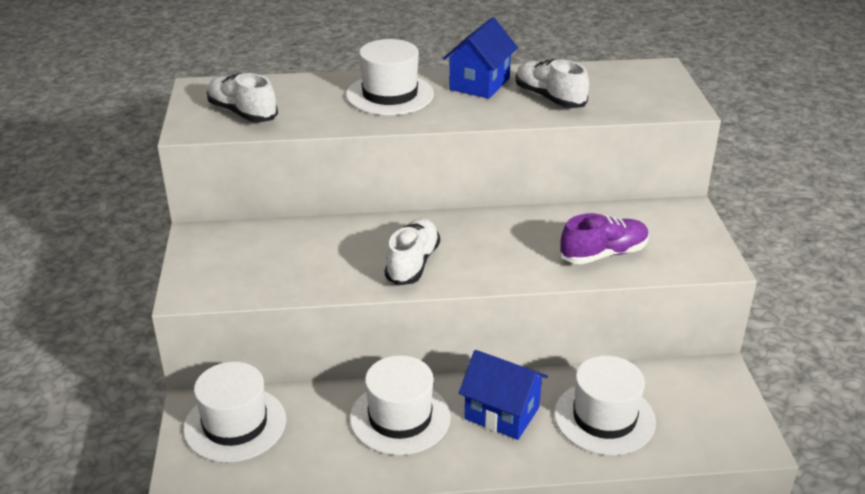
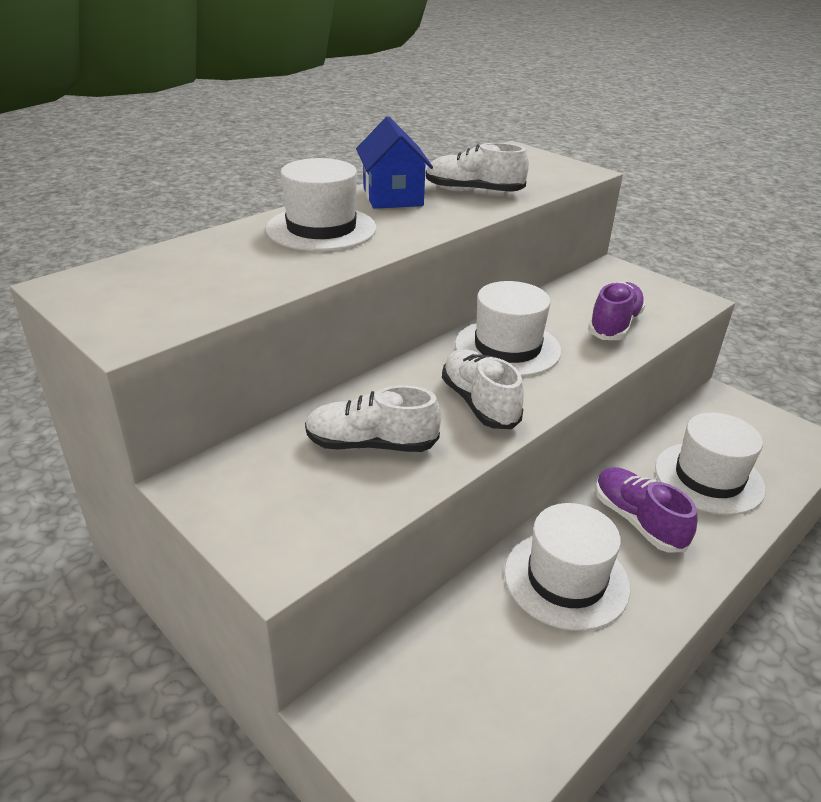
camera: 40 degrees left, 0 degrees up
white hat [183,362,286,463] -> white hat moved to [455,281,561,377]
white shoe [207,73,278,122] -> white shoe moved to [305,385,441,452]
blue house [459,350,548,440] -> purple shoe [595,467,697,553]

